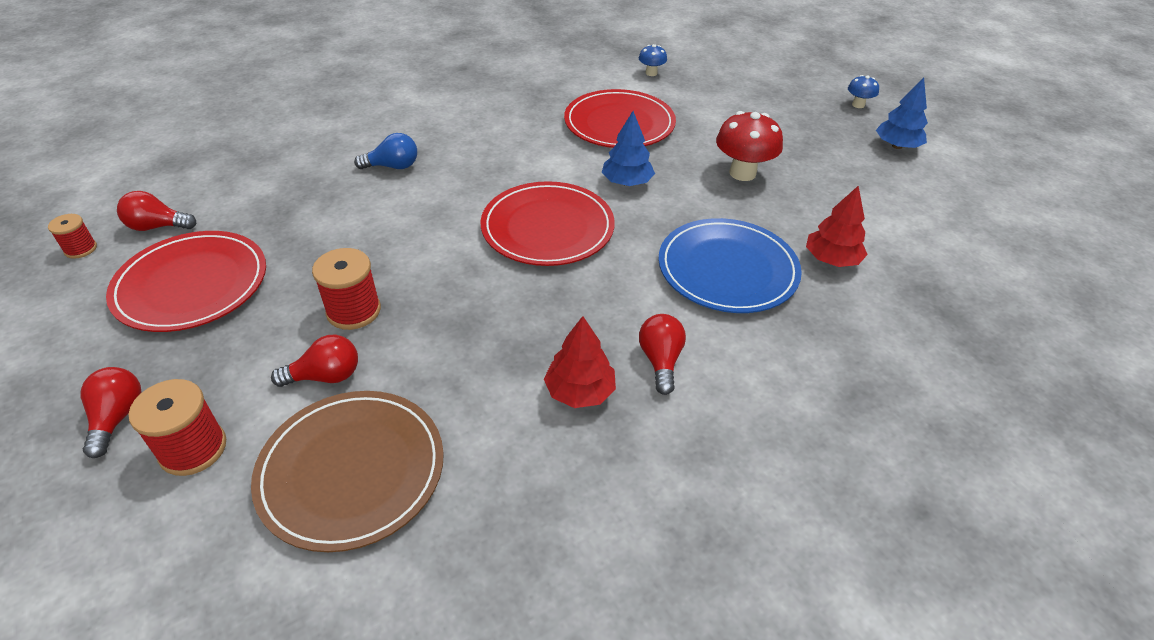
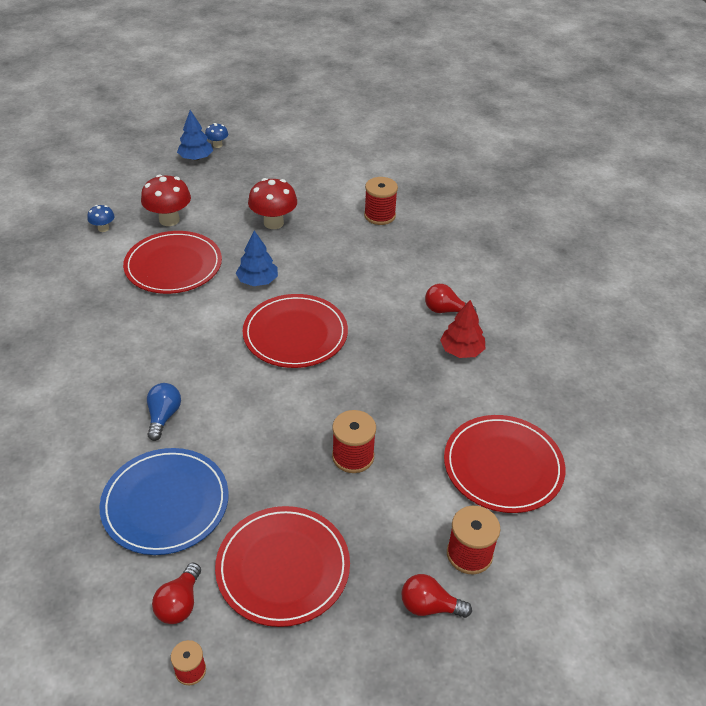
camera: 75 degrees left, 0 degrees up
brown plate [251,391,444,552] -> red plate [444,415,565,513]
red light bulb [271,335,358,387] -> none
blue plate [658,218,802,313] -> blue plate moved to [100,448,229,555]
red tree [806,186,868,267] -> red spool [364,177,398,225]
blue tree [876,77,928,149] -> blue tree moved to [177,110,213,160]
none -> red mushroom [141,174,191,226]

